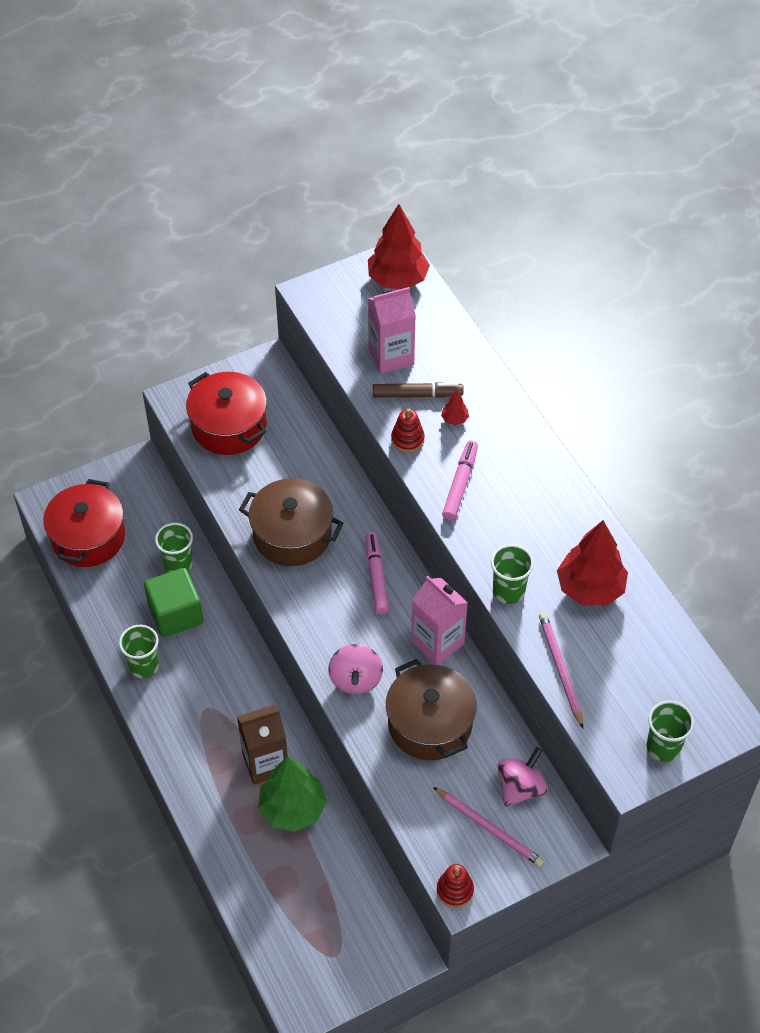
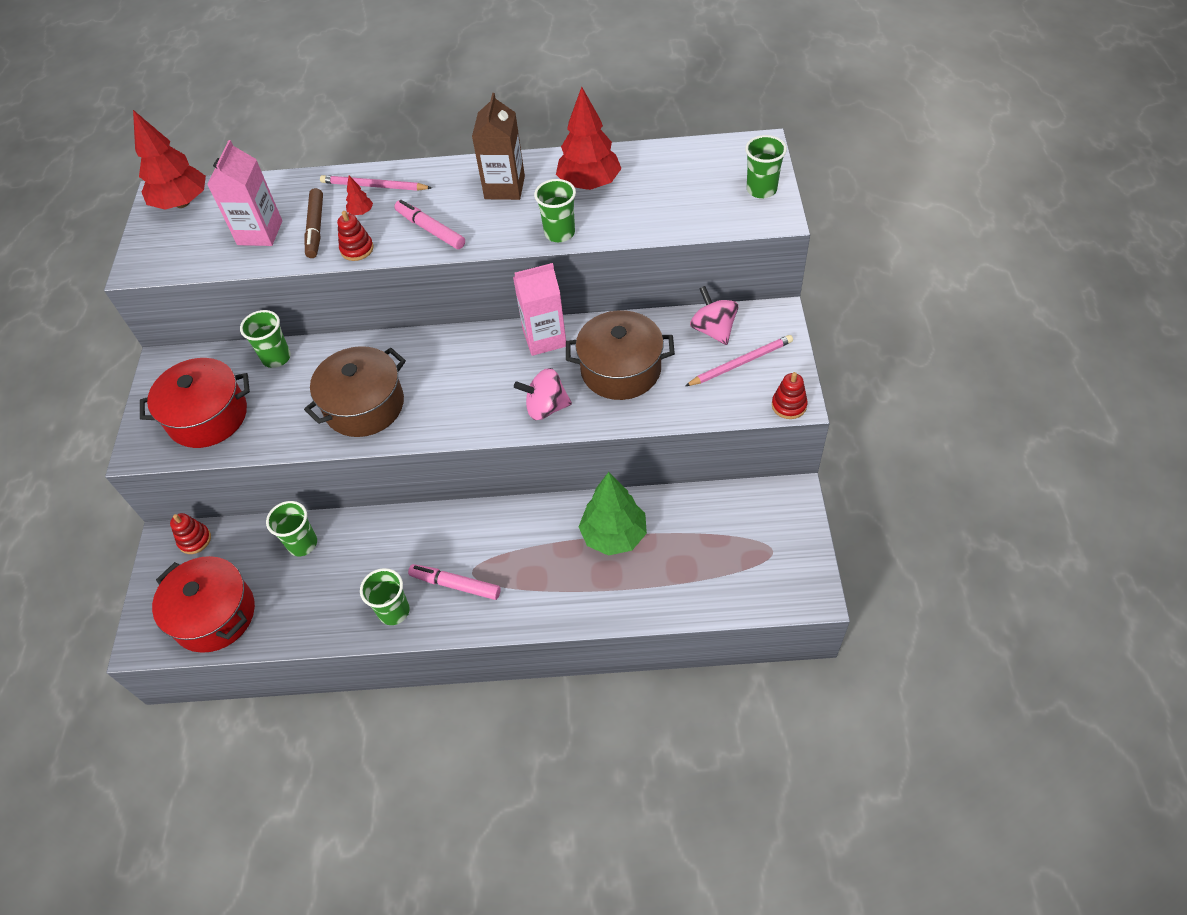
camera: 60 degrees left, 0 degrees up
green cube [144,568,203,637] -> none
brown carton [237,705,288,785] -> brown carton moved to [472,93,525,200]
pink spinning top [328,644,383,694] -> pink spinning top turned 150 degrees clockwise [514,368,572,420]
pink marker [366,532,389,614] -> pink marker moved to [408,564,501,600]
brown marker [373,382,464,398] -> brown marker turned 150 degrees clockwise [304,188,323,258]
pink pencil [539,612,583,728] -> pink pencil moved to [320,175,432,191]
none -> red stacking toy [170,513,211,554]
none -> green cup [240,310,291,368]

